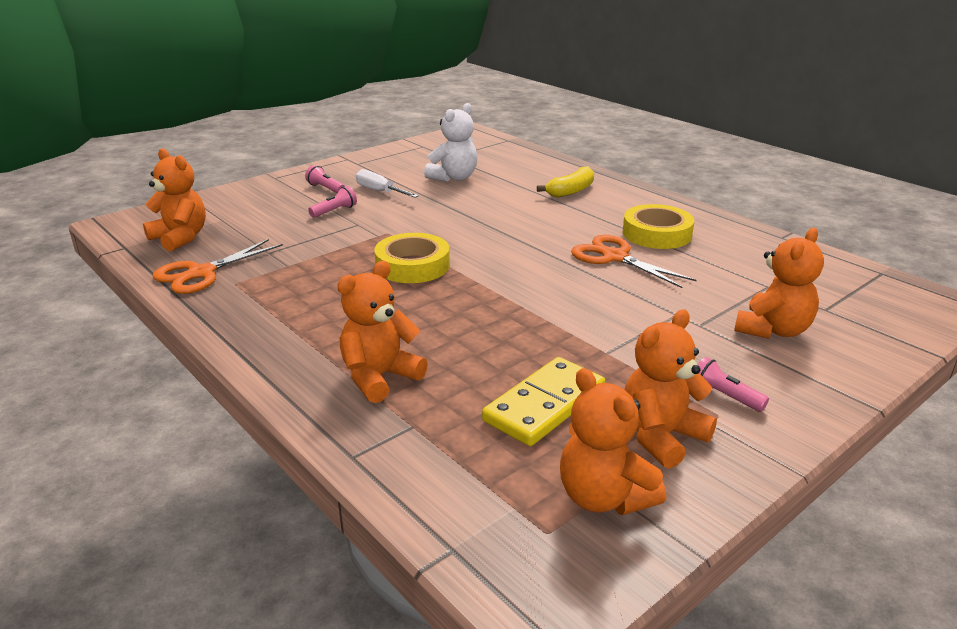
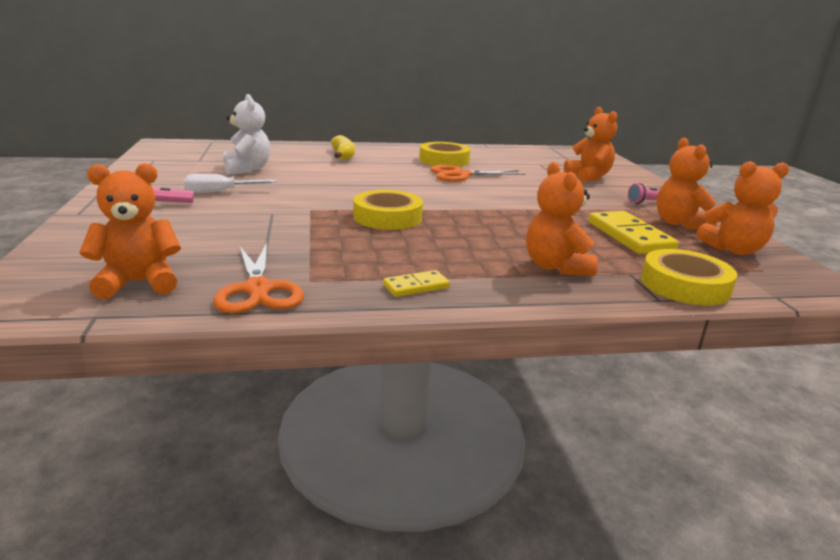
camera: 60 degrees left, 5 degrees down
pink flashlight [308,186,357,218] -> none
none -> yellow domino [383,270,450,297]
none -> yellow tape [641,249,737,305]

